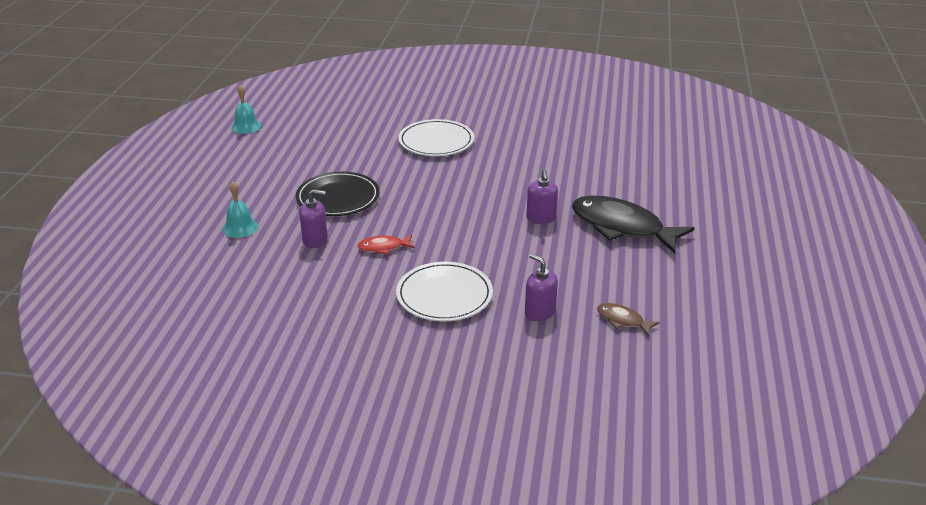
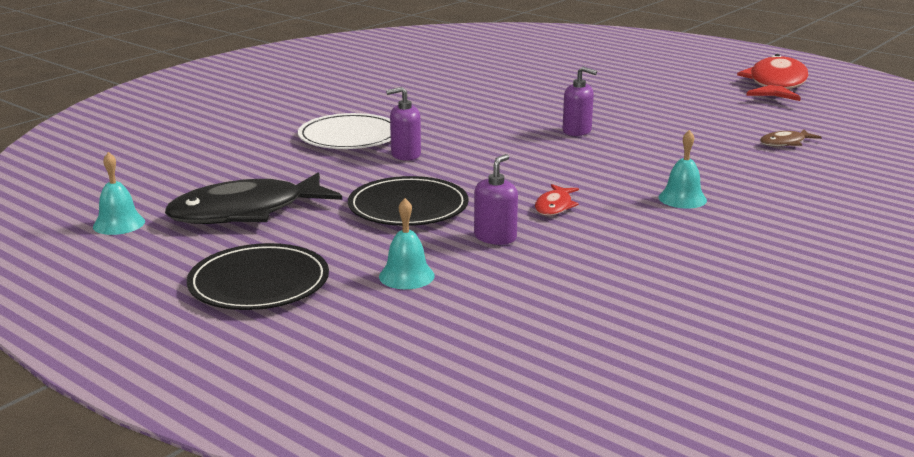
camera: 60 degrees left, 10 degrees down
white plate [396,262,493,322] -> turquoise bell [658,130,707,209]
purple soap dispenser [525,254,558,321] -> purple soap dispenser moved to [386,87,421,161]
black fish [572,196,695,254] -> black fish moved to [165,172,342,224]
none -> black plate [187,243,329,310]
none -> red fish [737,54,809,101]

